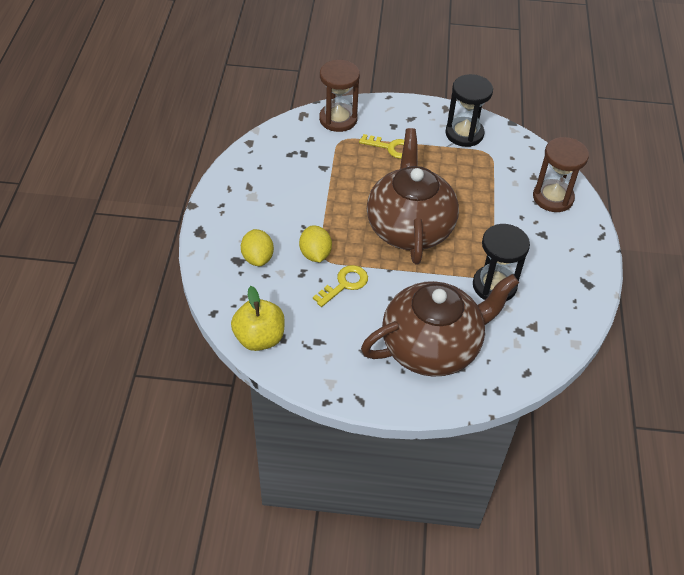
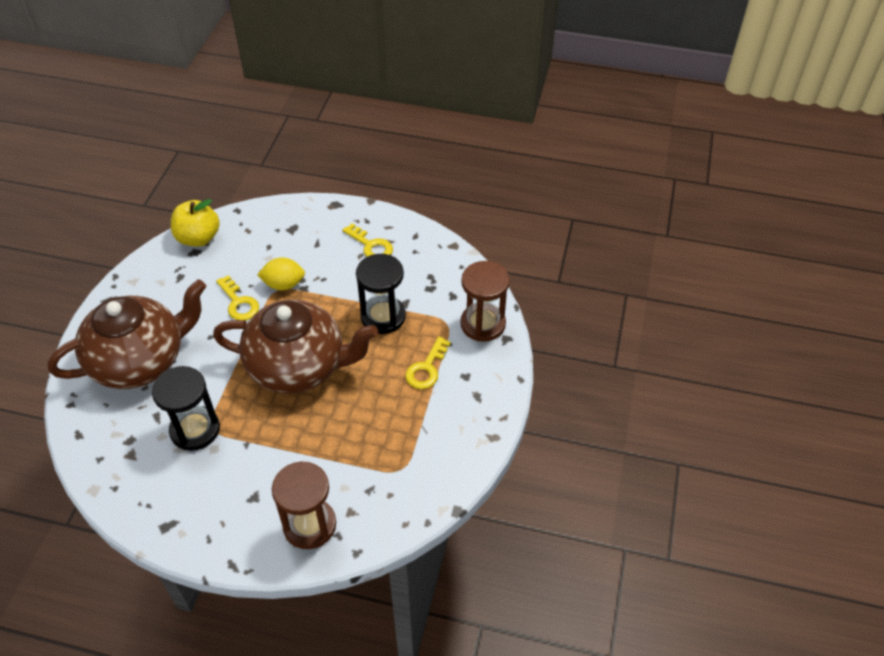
camera: 100 degrees right, 0 degrees up
yellow lemon [241,229,274,266] -> none
brown teapot [361,274,519,377] -> brown teapot turned 105 degrees counterclockwise [47,279,206,389]
black hourglass [446,74,493,147] -> black hourglass moved to [356,254,406,334]
none -> yellow key [343,223,393,257]

